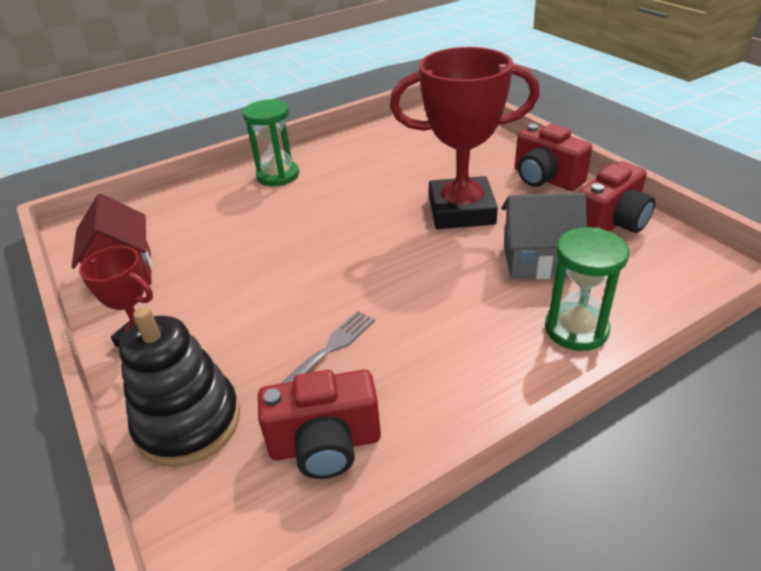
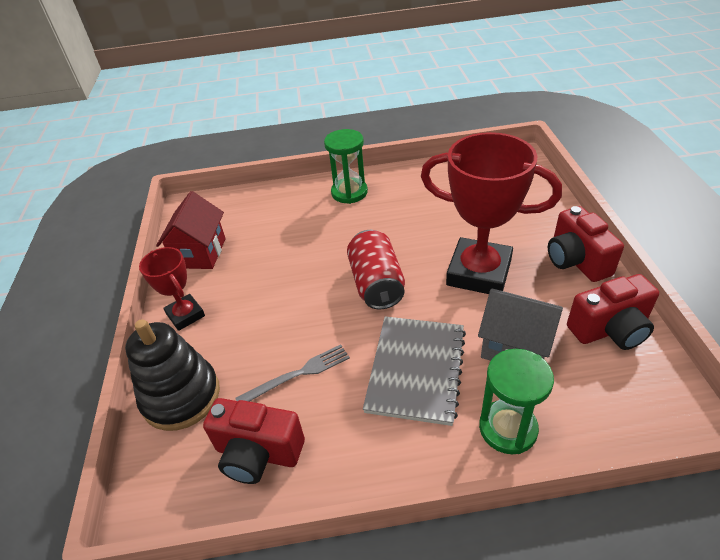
camera: 25 degrees right, 5 degrees up
none -> red can [347,230,405,309]
none -> grey notebook [363,316,466,426]

